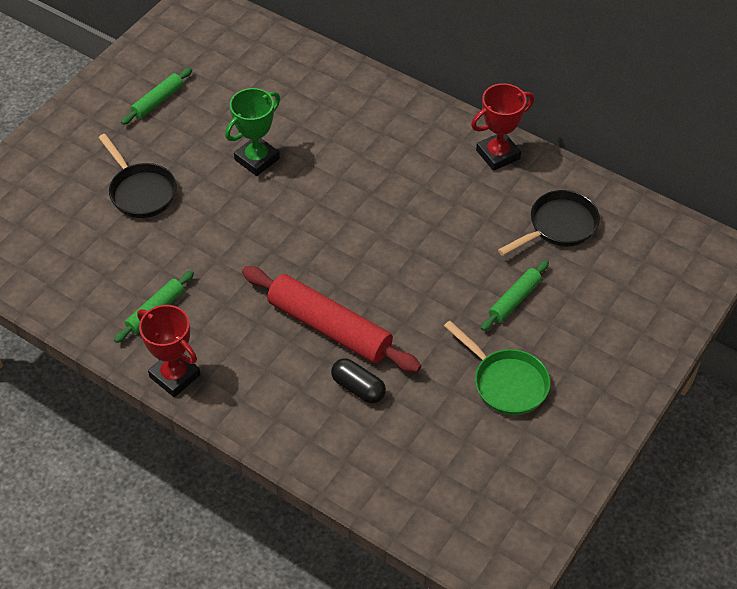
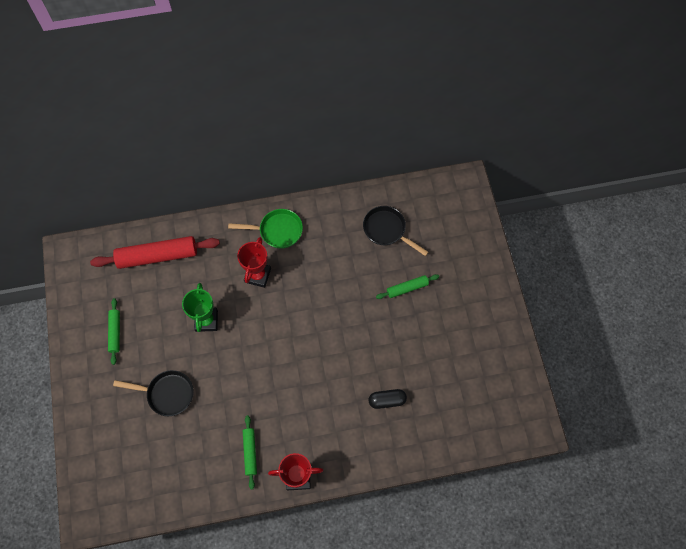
camera: 45 degrees left, 15 degrees up
red rolling pin [242,266,421,373] -> red rolling pin moved to [90,236,220,269]
green pan [444,321,551,415] -> green pan moved to [228,209,303,249]
red trophy [471,83,534,171] -> red trophy moved to [237,237,271,288]
green rolling pin [481,260,549,331] -> green rolling pin turned 75 degrees clockwise [376,274,439,299]
black pan [498,190,600,256] -> black pan turned 60 degrees counterclockwise [363,206,428,256]

